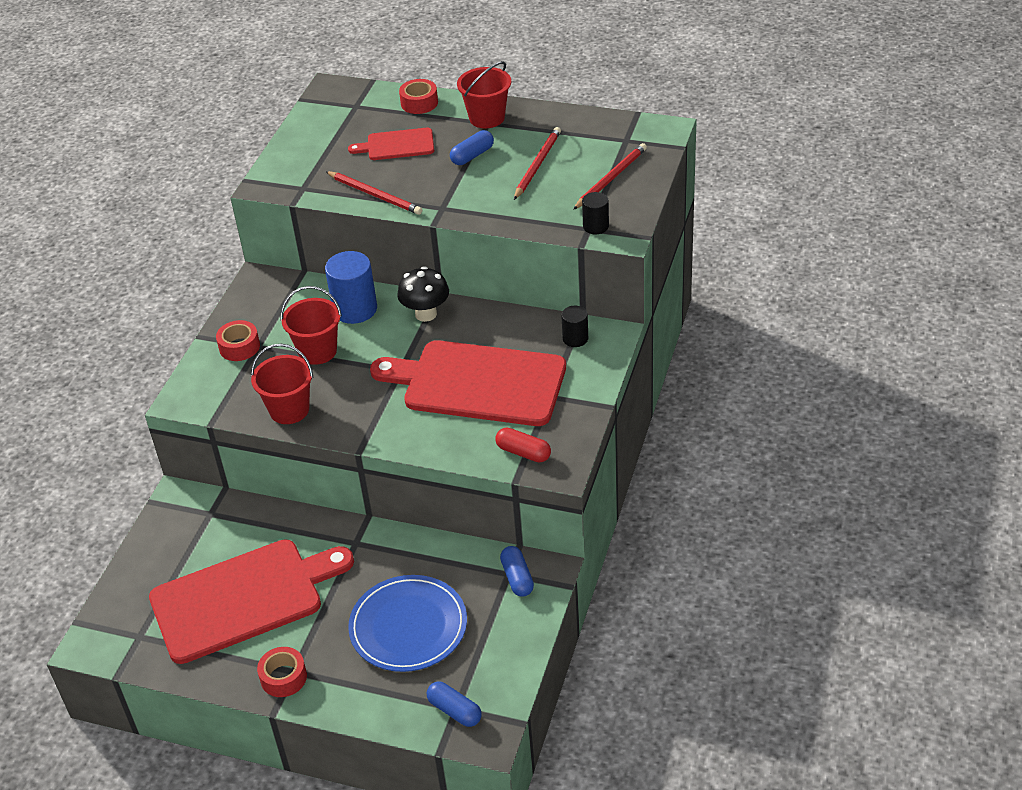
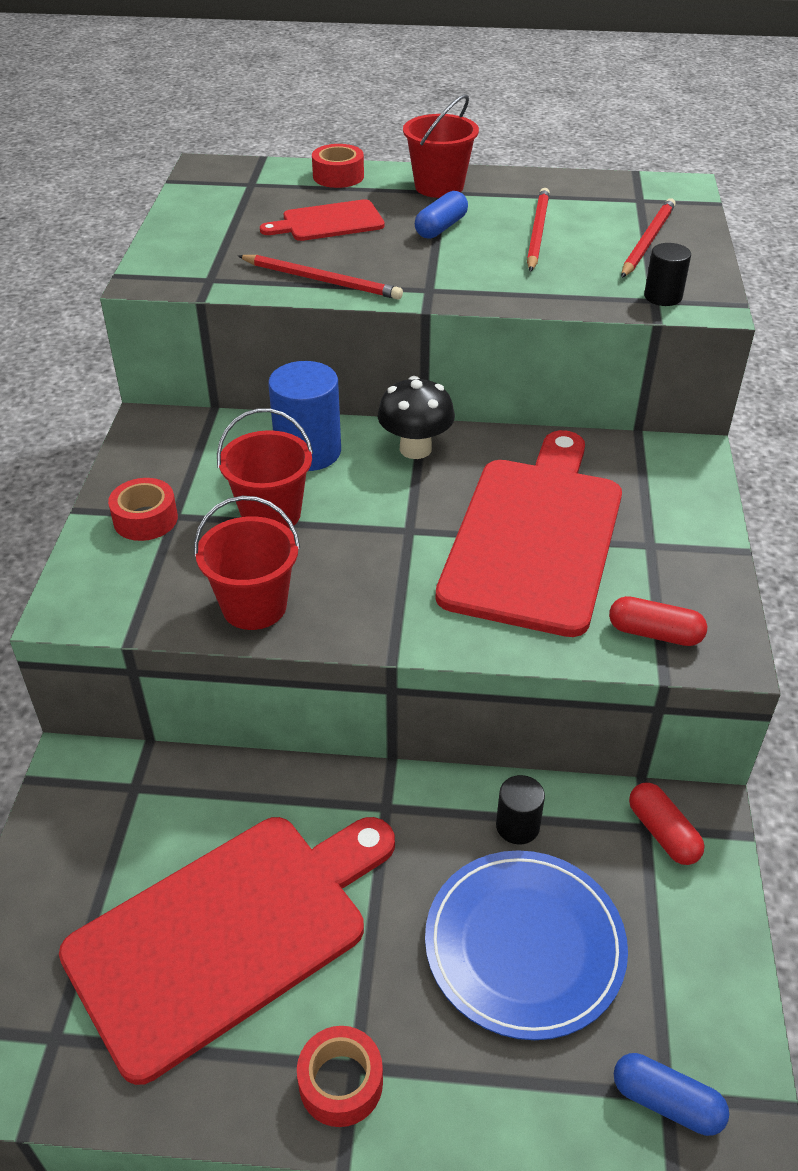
camera: 15 degrees left, 0 degrees up
red cutting board [370,340,566,426] -> red cutting board turned 105 degrees clockwise [435,430,622,637]
blue capsule [500,546,534,597] -> red capsule [629,783,705,865]
black cylinder [561,306,588,347] -> black cylinder moved to [496,775,545,844]

